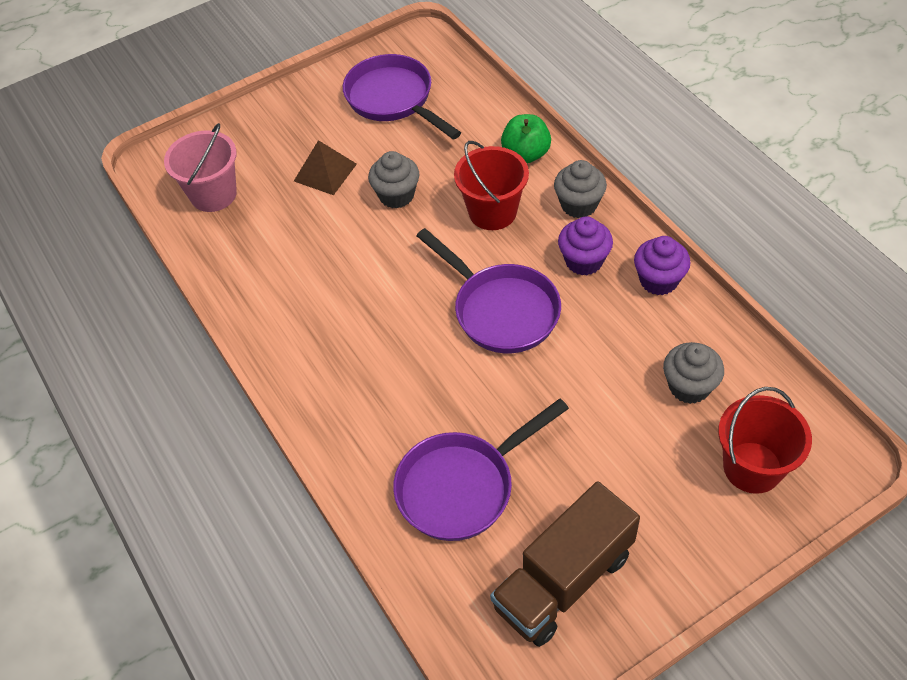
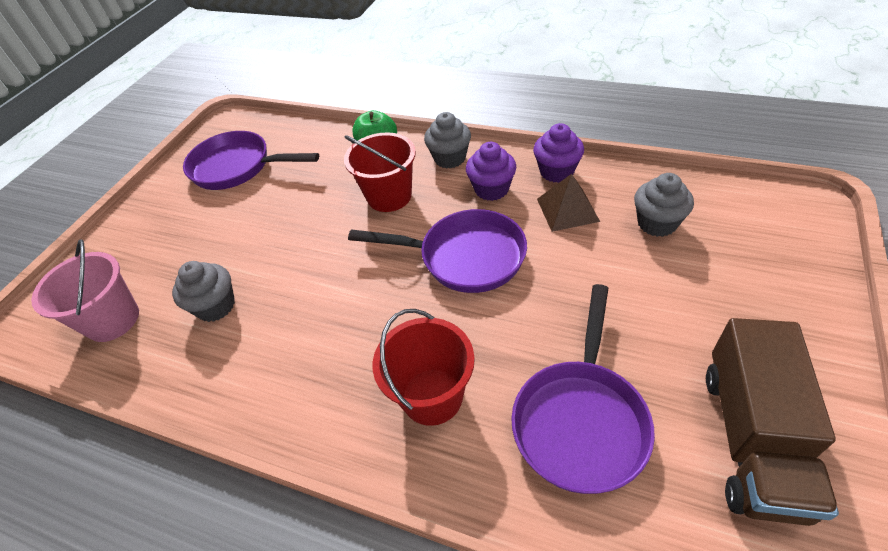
camera: 35 degrees left, 5 degrees down
brown pyramid [294,140,357,195] -> brown pyramid moved to [537,174,600,232]
grey cupcake [368,151,419,209] -> grey cupcake moved to [172,261,235,322]
red bucket [718,387,812,494] -> red bucket moved to [373,309,475,426]

